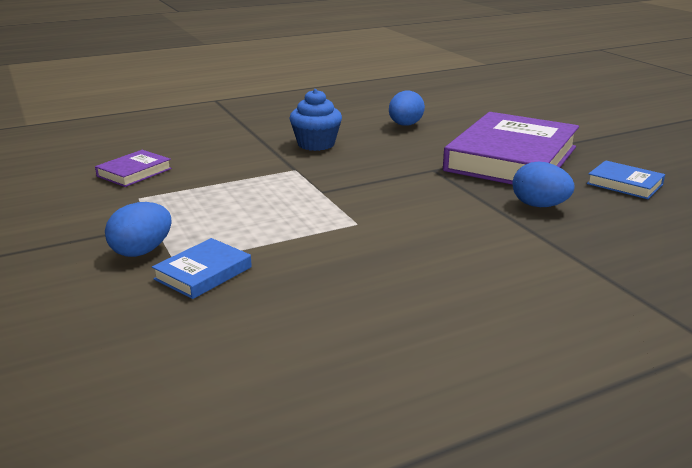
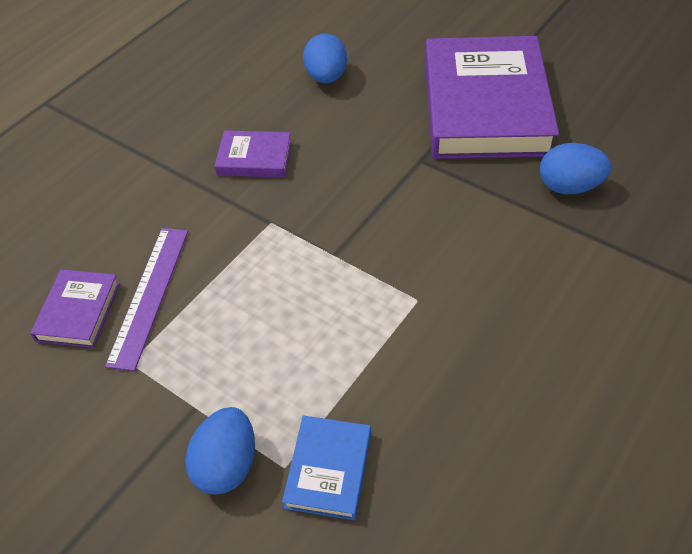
camera: 25 degrees left, 25 degrees up
blue cupcake [289,89,342,151] -> purple book [214,130,292,178]
blue book [587,160,665,199] -> none
none -> purple ruler [105,228,188,371]

